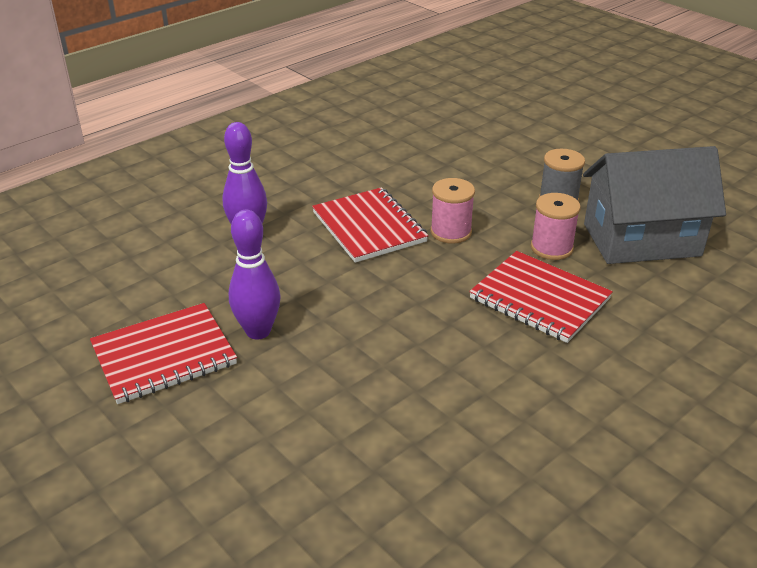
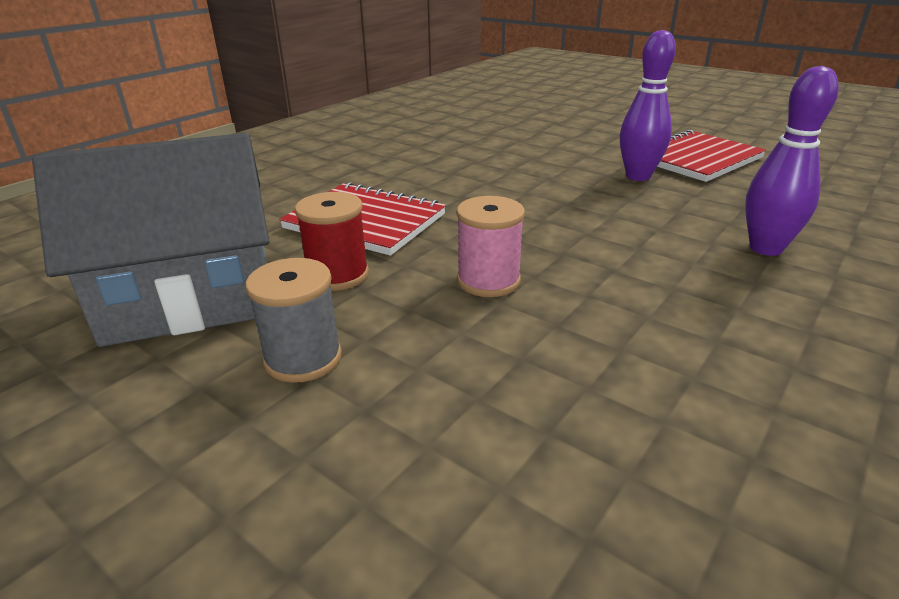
camera: 170 degrees right, 5 degrees down
red notebook [312,187,428,263] -> none
pink spool [531,193,581,260] -> red spool [295,192,369,291]

